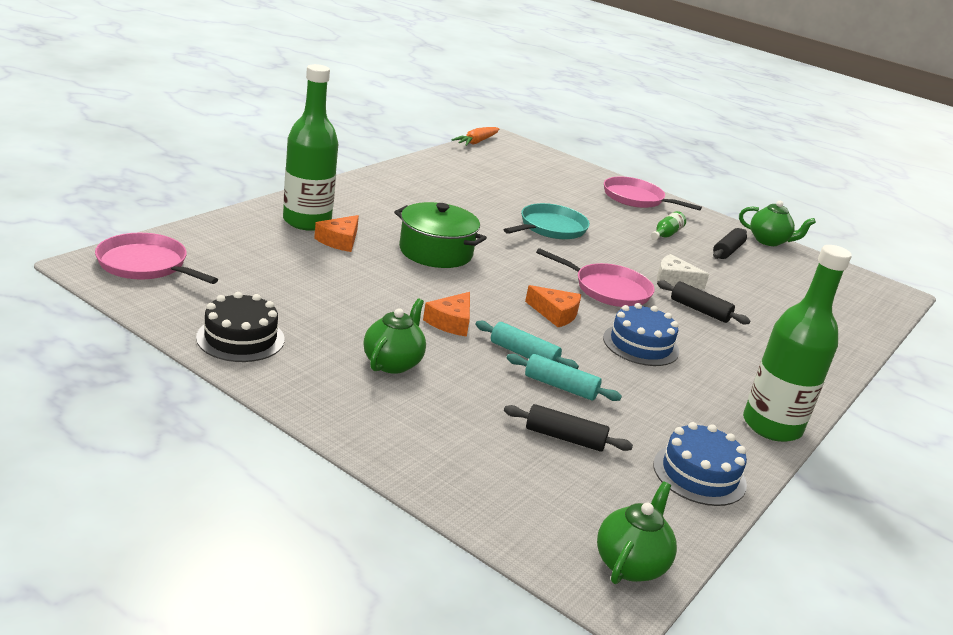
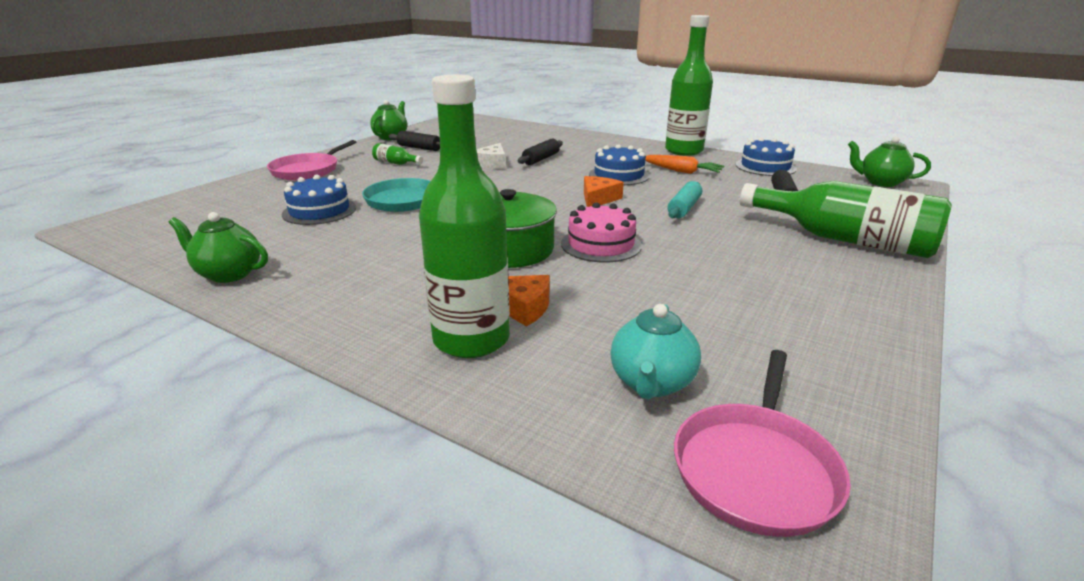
camera: 90 degrees left, 0 degrees up
black cake [196,292,285,362] -> none
green teapot [364,299,426,374] -> green teapot moved to [169,212,268,283]
orange cheese [423,292,470,337] -> none
orange carrot [451,127,499,146] -> orange carrot moved to [645,155,724,174]
turquoise rolling pin [506,354,622,401] -> none
pink pan [536,248,655,307] -> none
none -> blue cake [282,175,356,225]
none -> pink cake [561,202,642,262]
none -> turquoise teapot [611,304,701,400]
none -> green bottle [740,181,952,258]

